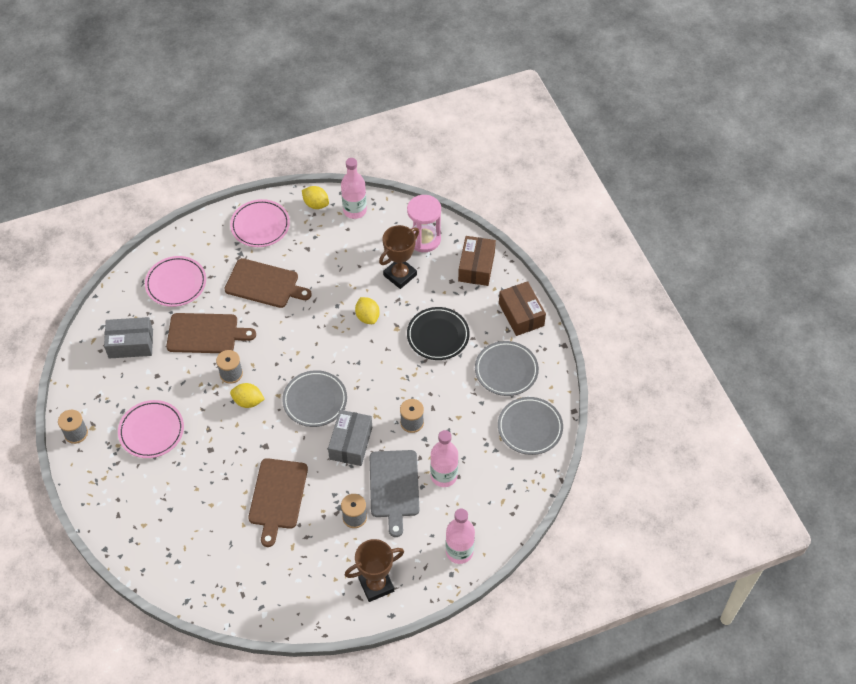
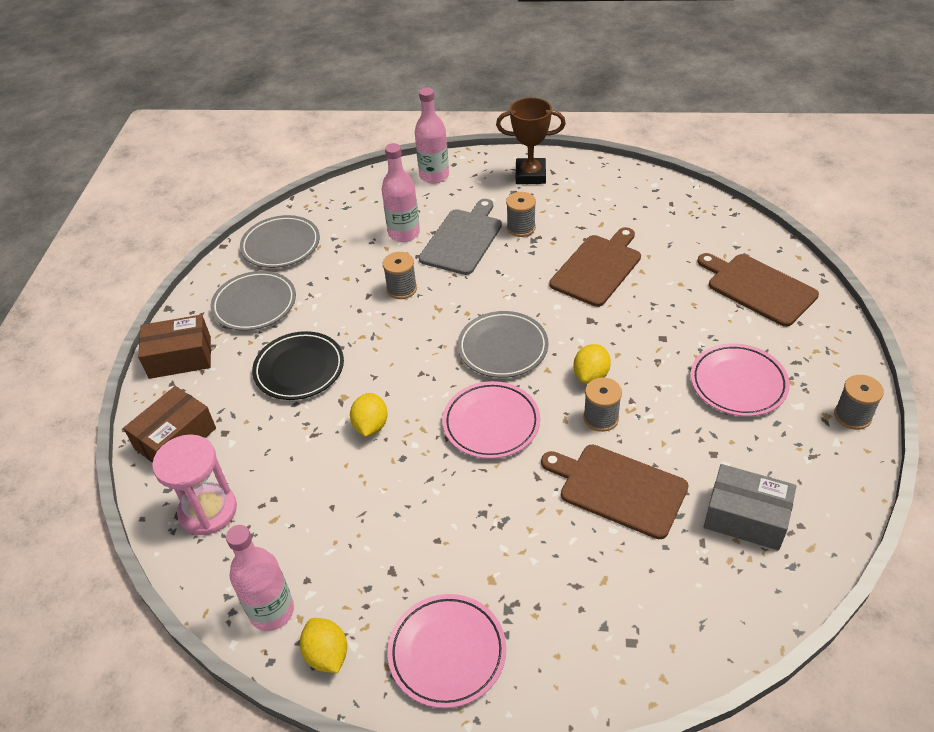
camera: 150 degrees left, 10 degrees down
pink plate [145,256,206,307] -> pink plate moved to [442,381,540,459]
brown cutting board [224,258,312,308] -> brown cutting board moved to [697,253,819,327]
yellow lemon [230,383,265,408] -> yellow lemon turned 75 degrees clockwise [574,344,611,384]
grey box [328,410,372,466] -> none
brown trophy [379,225,419,289] -> none
brown box [499,281,546,336] -> brown box turned 75 degrees clockwise [138,315,211,379]

